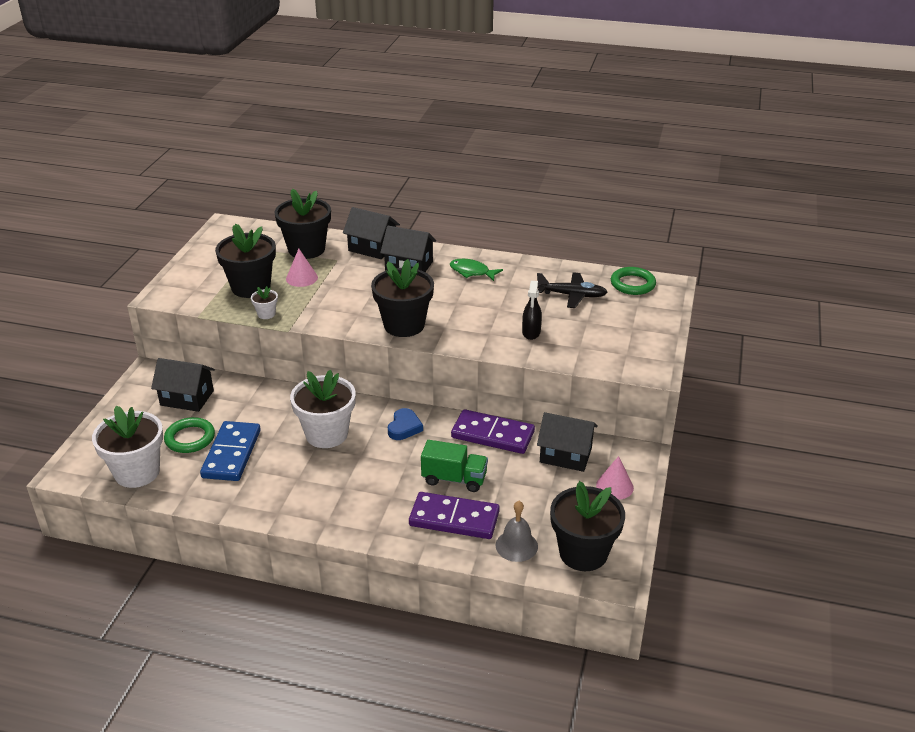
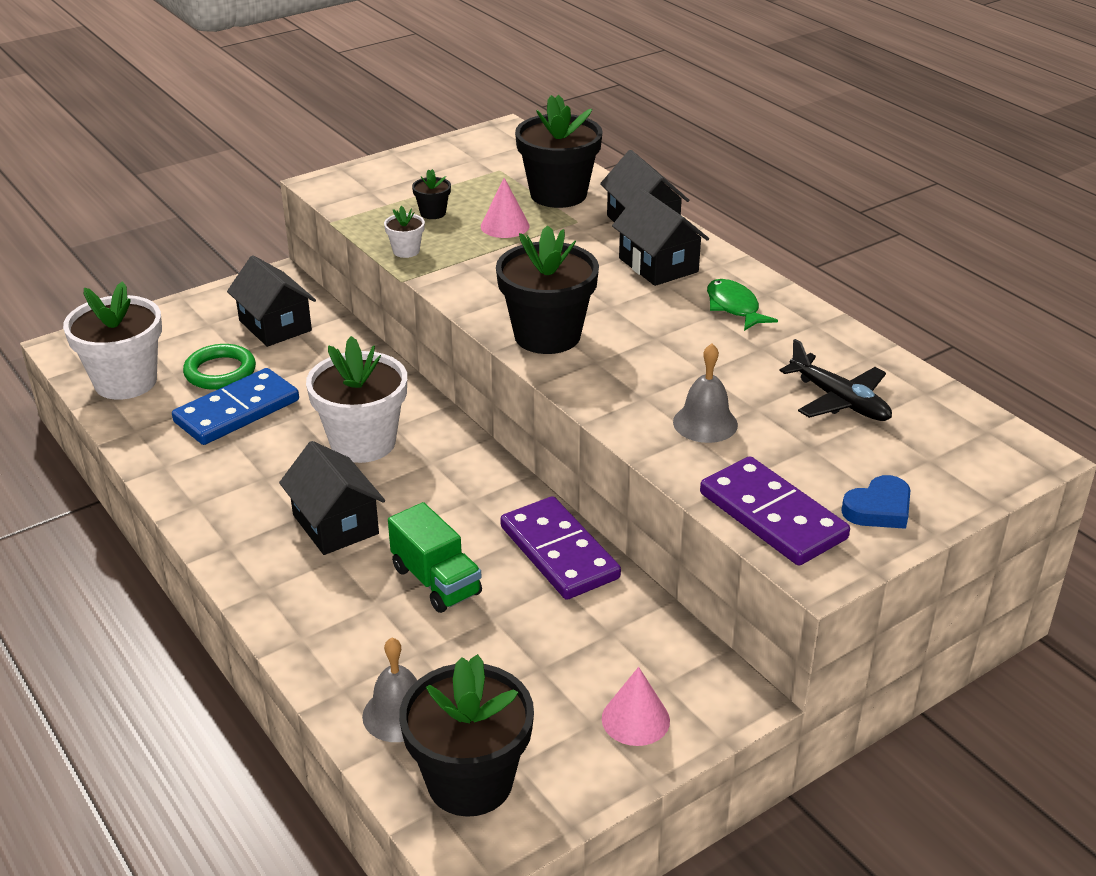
camera: 40 degrees right, 0 degrees up
black flower pot [215,224,276,298] -> black flower pot [412,169,451,219], size x0.44
blue heart [388,408,423,440] -> blue heart moved to [841,475,910,529]
purple domino [409,492,500,539] -> purple domino moved to [700,456,850,566]
black spray bottle [522,281,542,340] -> grey bell [673,344,738,443]
black house [537,412,598,472] -> black house moved to [279,441,385,555]
green ring [611,267,656,295] -> none

